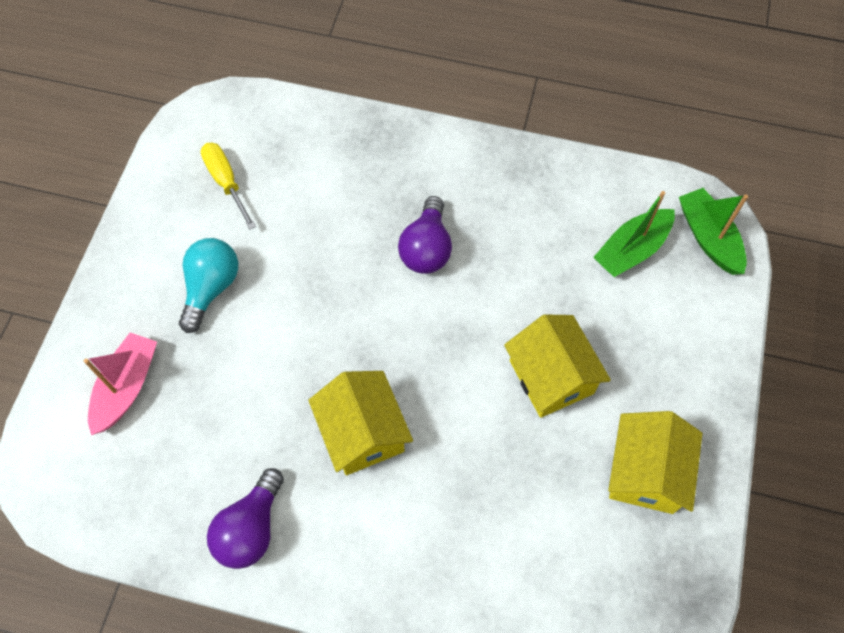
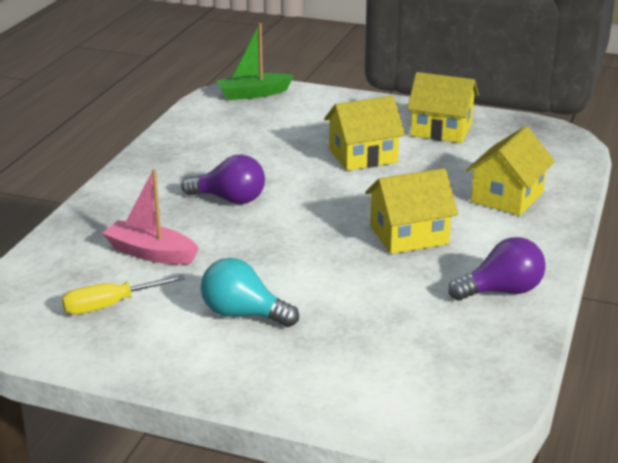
camera: 85 degrees left, 35 degrees down
pink boat [84,333,157,435] -> pink boat moved to [102,169,199,264]
purple light bulb [207,468,284,569] -> purple light bulb turned 45 degrees counterclockwise [448,237,546,301]
green boat [593,191,675,277] -> none
none -> yellow house [466,126,555,216]

